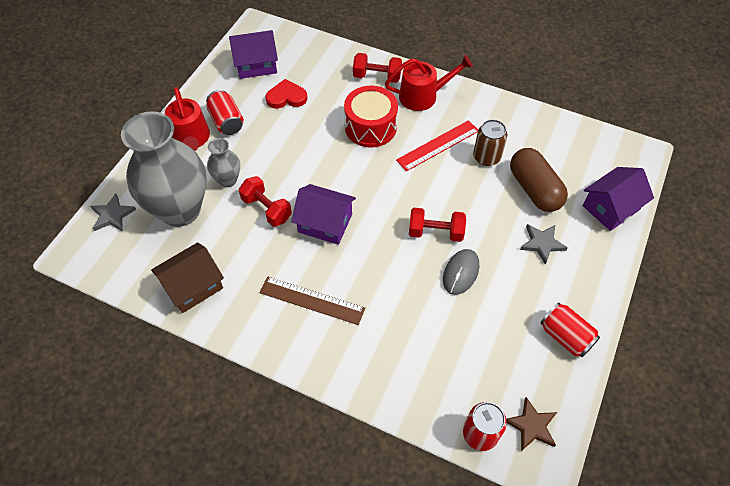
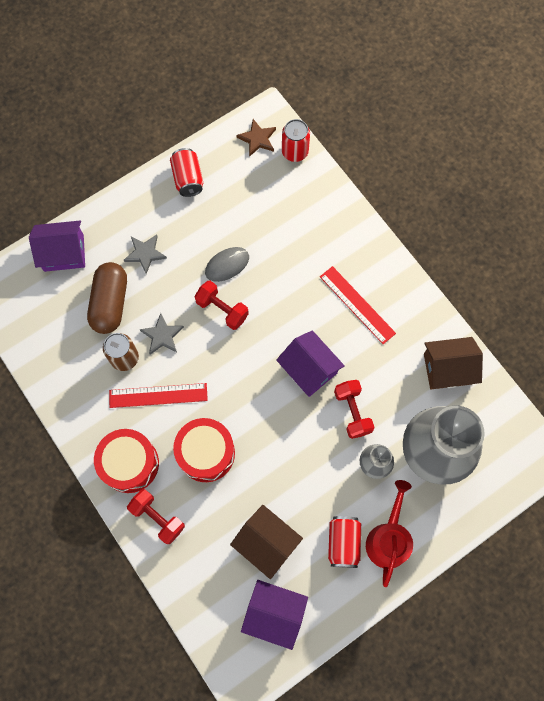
camera: 150 degrees left, 15 degrees up
grey star [90,193,136,232] -> grey star moved to [140,313,184,354]
brown ruler [260,277,365,325] -> red ruler [320,266,396,344]
red heart [265,79,307,109] -> brown house [230,505,303,579]
red watering can [385,55,473,111] -> red drum [94,429,159,493]

